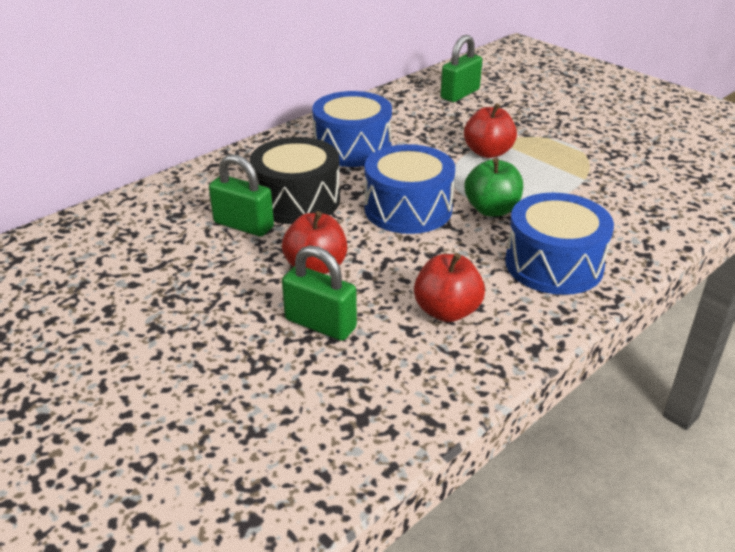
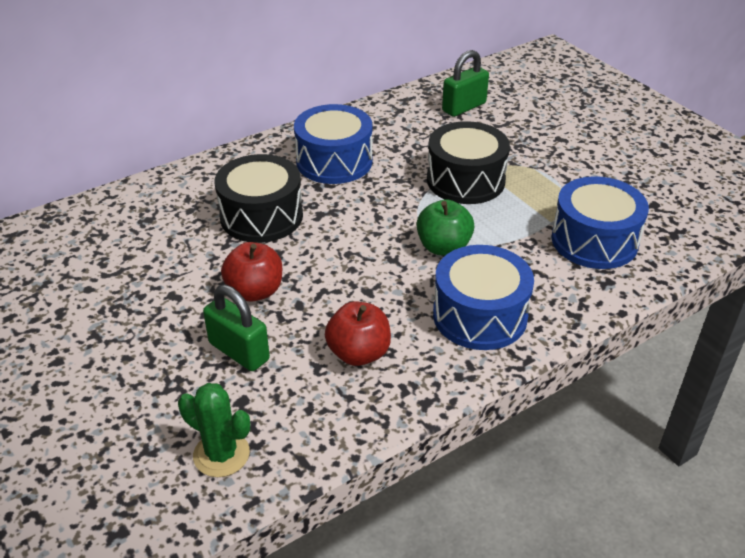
camera: 10 degrees right, 5 degrees up
green padlock [209,154,274,237] -> none
blue drum [364,144,455,234] -> blue drum moved to [551,176,649,269]
red apple [464,103,517,158] -> black drum [427,121,510,204]
none -> green cactus [178,383,250,477]

